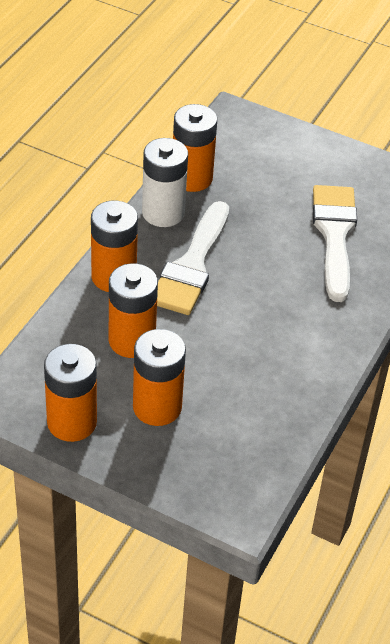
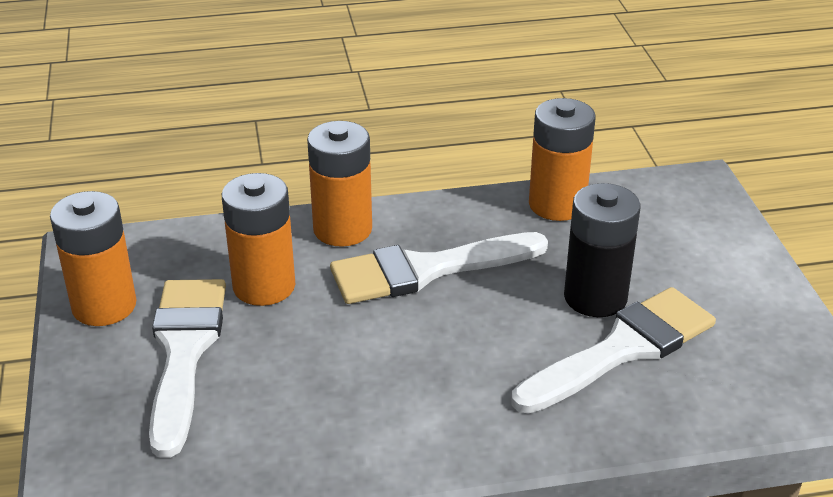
camera: 55 degrees right, 10 degrees down
orange battery [133,329,186,426] -> white brush [149,279,226,458]
white battery [142,138,188,227] -> none
none -> black battery [564,183,641,317]

